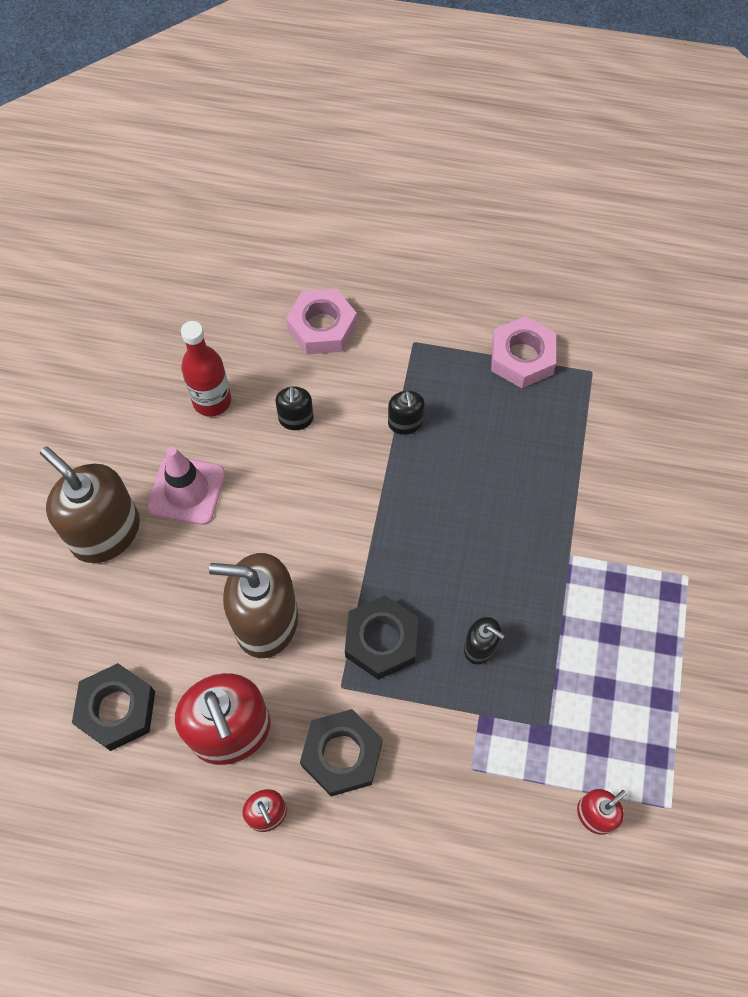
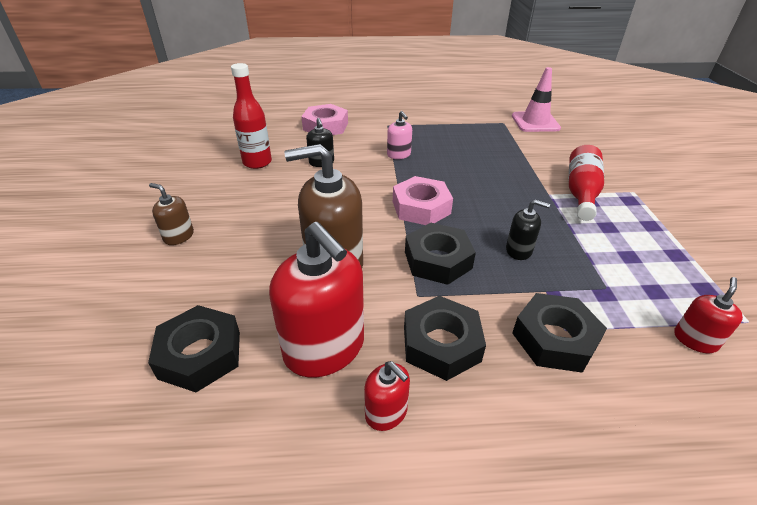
camera: 15 degrees left, 25 degrees down
brown soap dispenser [40,447,140,563] -> brown soap dispenser [149,183,194,245], size x0.48
pink traffic cone [148,447,225,525] -> pink traffic cone moved to [512,67,561,132]
black soap dispenser [388,391,424,435] -> pink soap dispenser [387,111,412,159]
pink nut [491,316,556,388] -> pink nut moved to [393,176,453,225]
none -> black nut [512,293,607,373]
none -> red bottle [568,145,604,221]

